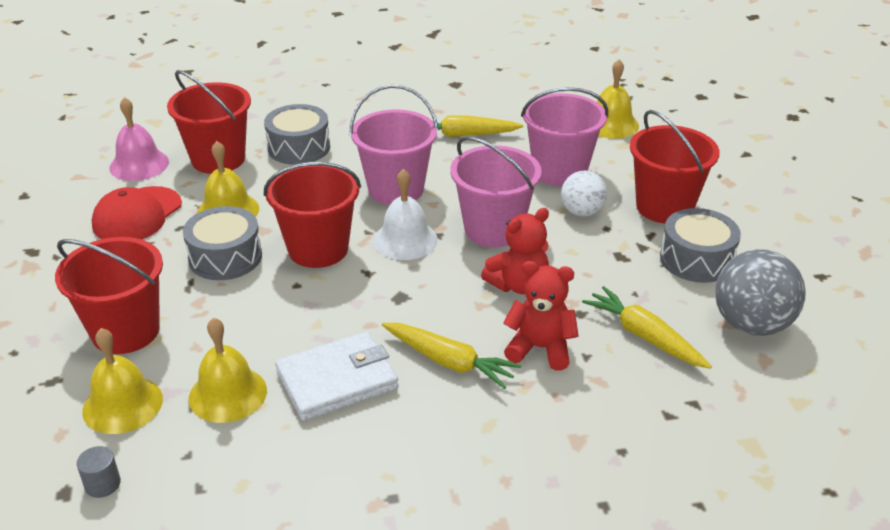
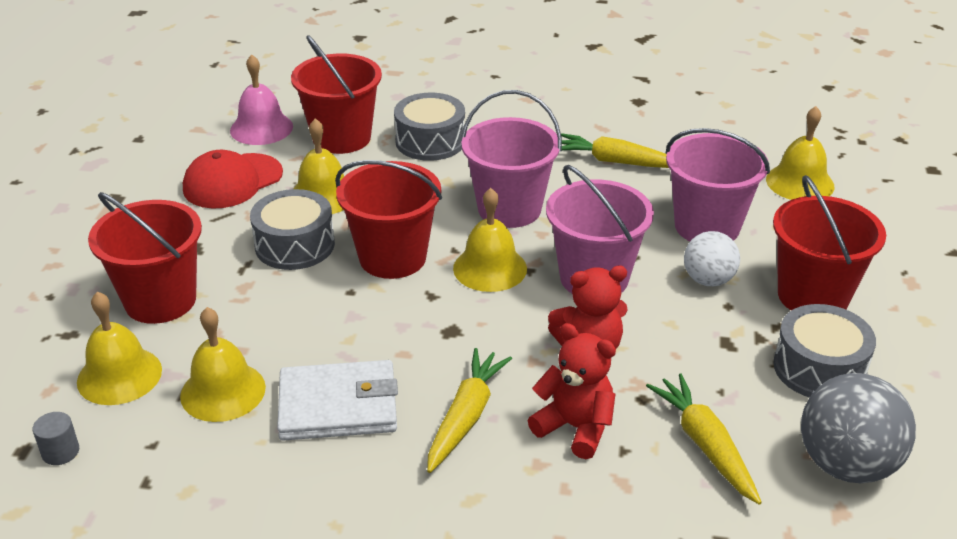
camera: 20 degrees right, 0 degrees up
white bell [373,169,438,260] -> yellow bell [453,188,527,292]
yellow carrot [382,323,521,389] -> yellow carrot turned 120 degrees counterclockwise [427,348,512,473]

